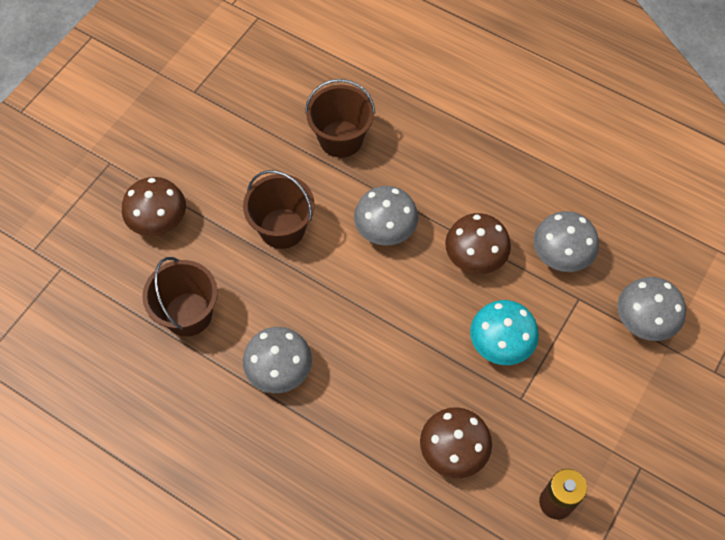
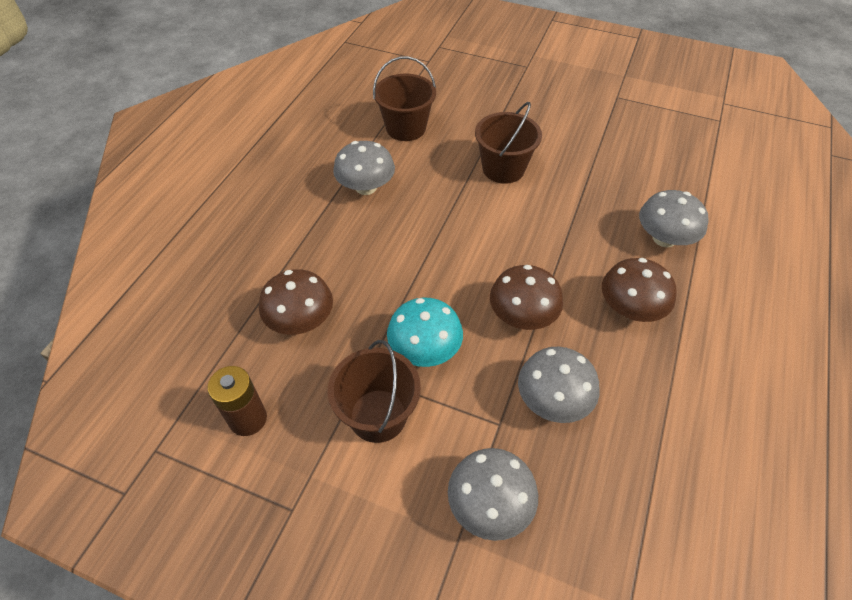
camera: 80 degrees right, 10 degrees down
brown mushroom [122,177,186,236] -> brown mushroom moved to [602,258,677,322]
brown bucket [305,79,375,158] -> brown bucket moved to [328,340,421,443]
grey mushroom [354,186,419,245] -> grey mushroom moved to [639,190,708,247]

